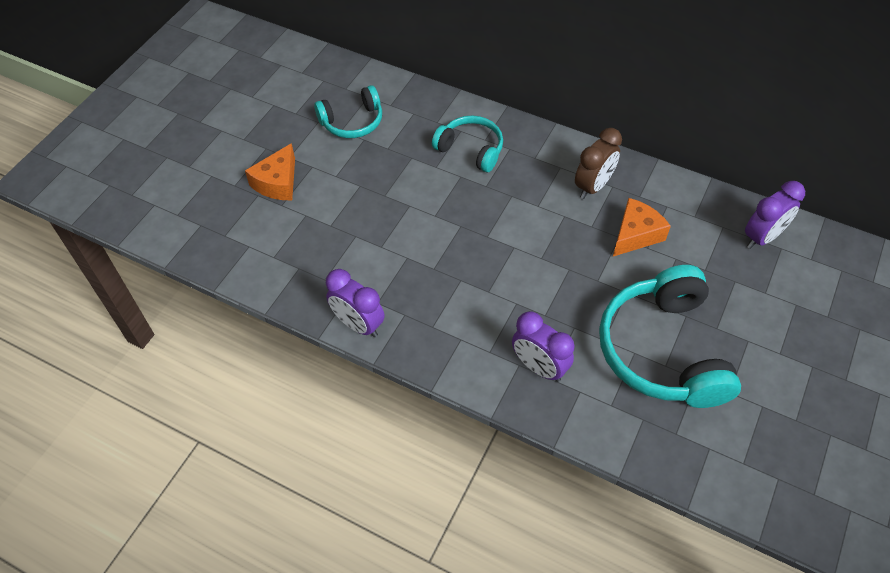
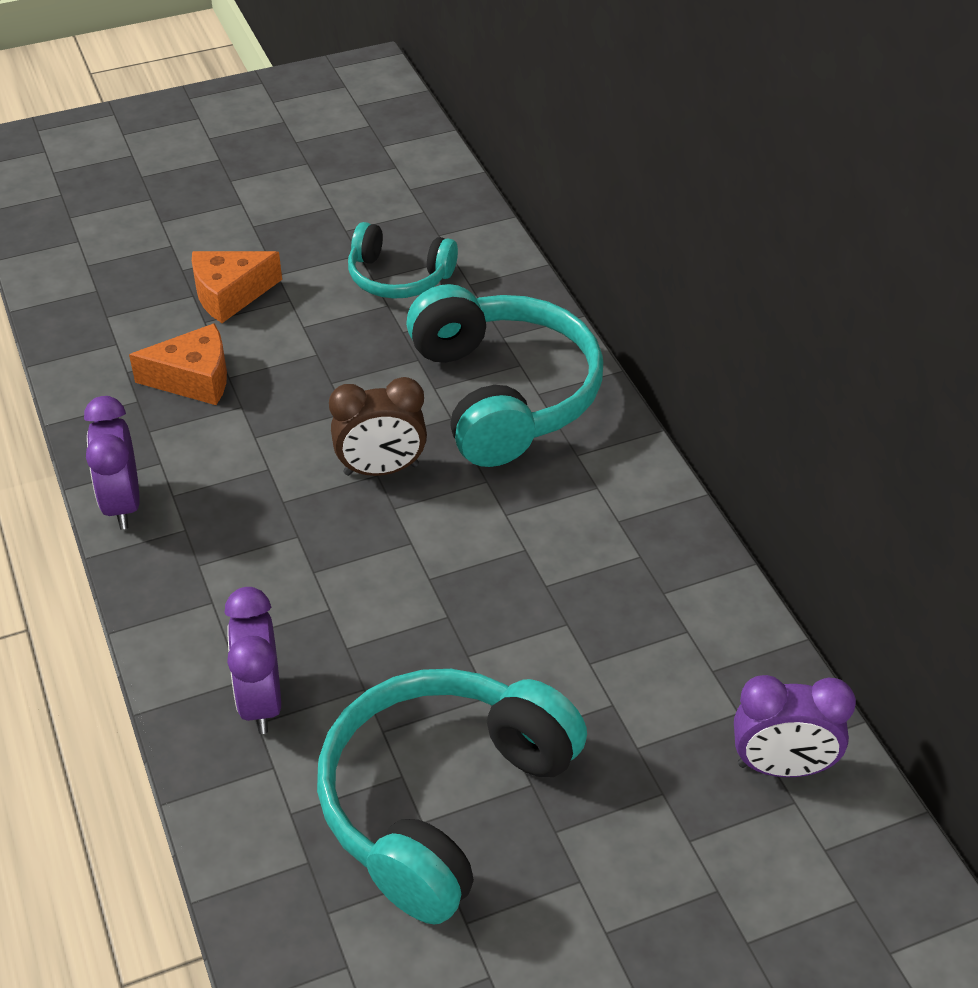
camera: 40 degrees right, 10 degrees down
turquoise headphones [432,116,503,172] -> turquoise headphones [406,284,603,467], size x1.79
brown clock [575,128,622,199] -> brown clock moved to [329,377,427,476]
orange cheese [613,198,671,256] -> orange cheese moved to [129,323,227,405]

